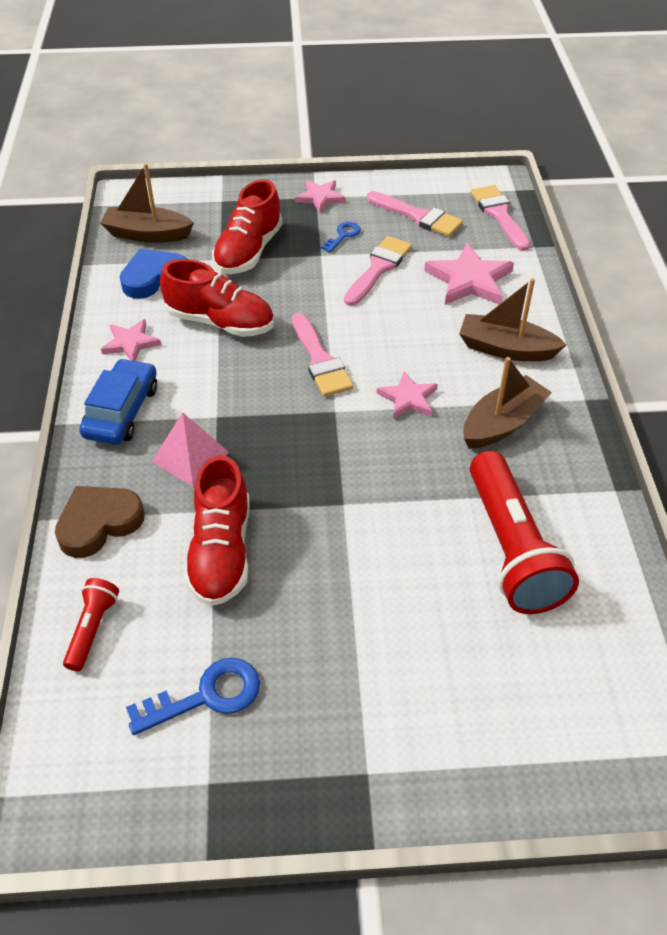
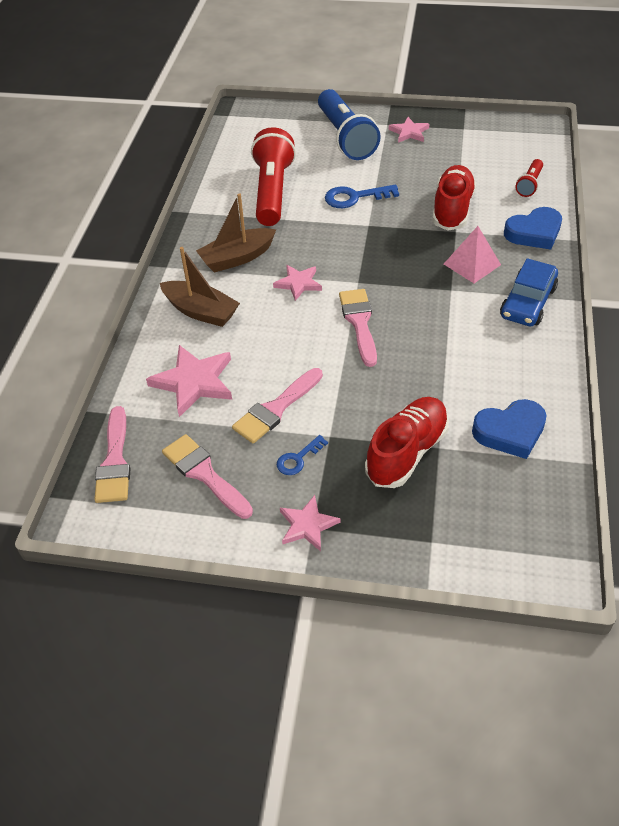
camera: 165 degrees left, 0 degrees up
brown heart [55,486,145,558] -> blue heart [504,207,562,250]
brown boat [100,163,194,243] -> none
pink star [101,319,161,361] -> pink star moved to [389,117,429,143]
blue key [126,658,260,735] -> blue key moved to [325,184,399,208]
red shoe [160,259,274,337] -> none
none -> blue flashlight [318,89,381,160]

